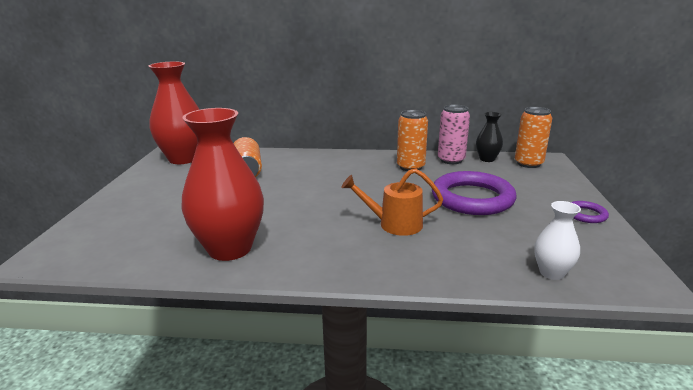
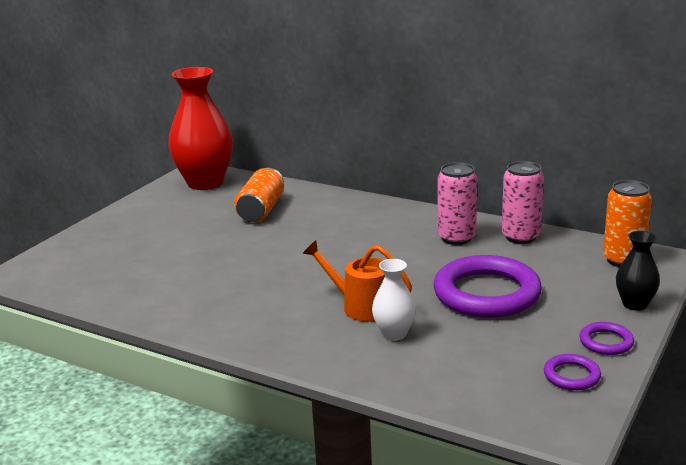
camera: 25 degrees right, 0 degrees up
red vase [181,108,264,261] -> none
orange can [397,110,428,171] -> pink can [438,162,477,245]
black vase [476,112,503,162] -> black vase moved to [616,231,660,311]
white vase [534,201,581,280] -> white vase moved to [372,259,416,341]
none -> purple ring [544,354,601,390]

